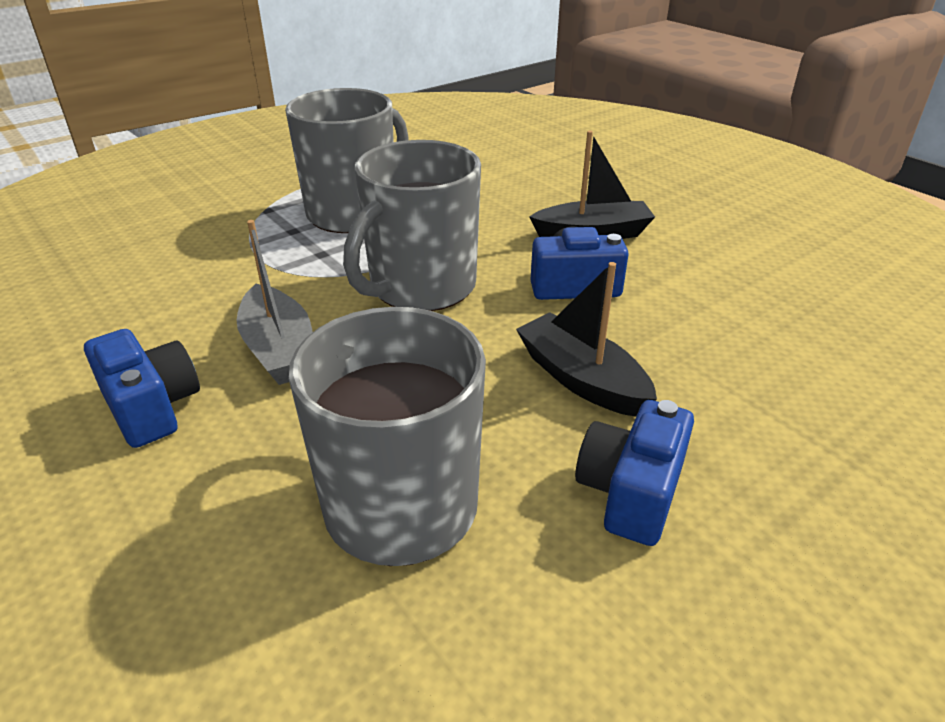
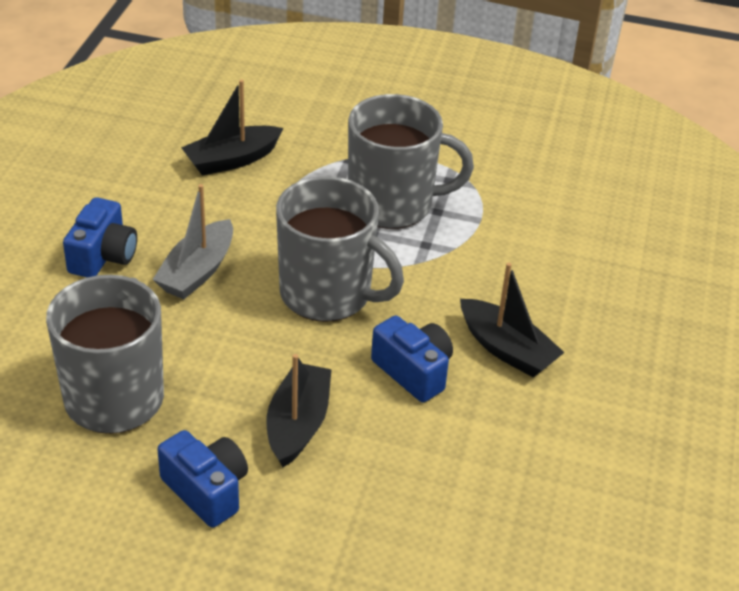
camera: 50 degrees right, 5 degrees up
grey mug [343,140,481,311] -> grey mug turned 150 degrees counterclockwise [276,176,404,322]
blue camera [575,400,694,546] -> blue camera turned 60 degrees clockwise [157,430,248,528]
none -> black boat [181,79,283,176]

